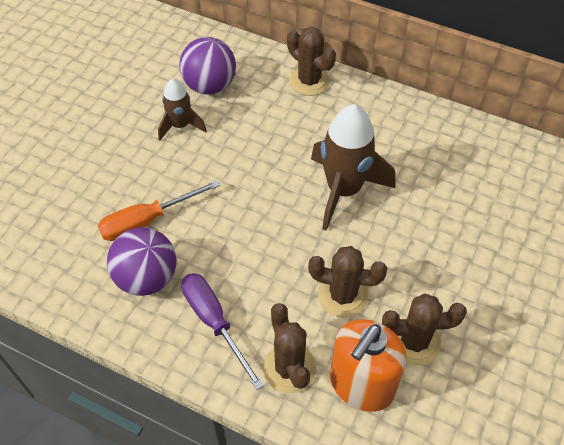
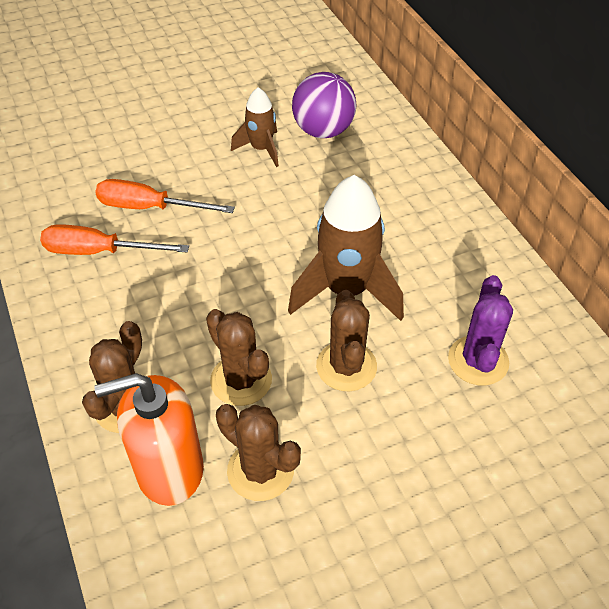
camera: 40 degrees right, 5 degrees down
purple ball [107,227,176,296] -> orange screwdriver [40,224,189,255]
purple screwdriver [181,273,264,390] -> none
brown cactus [287,27,336,96] -> brown cactus moved to [316,290,377,391]
none -> purple cactus [448,275,513,385]

